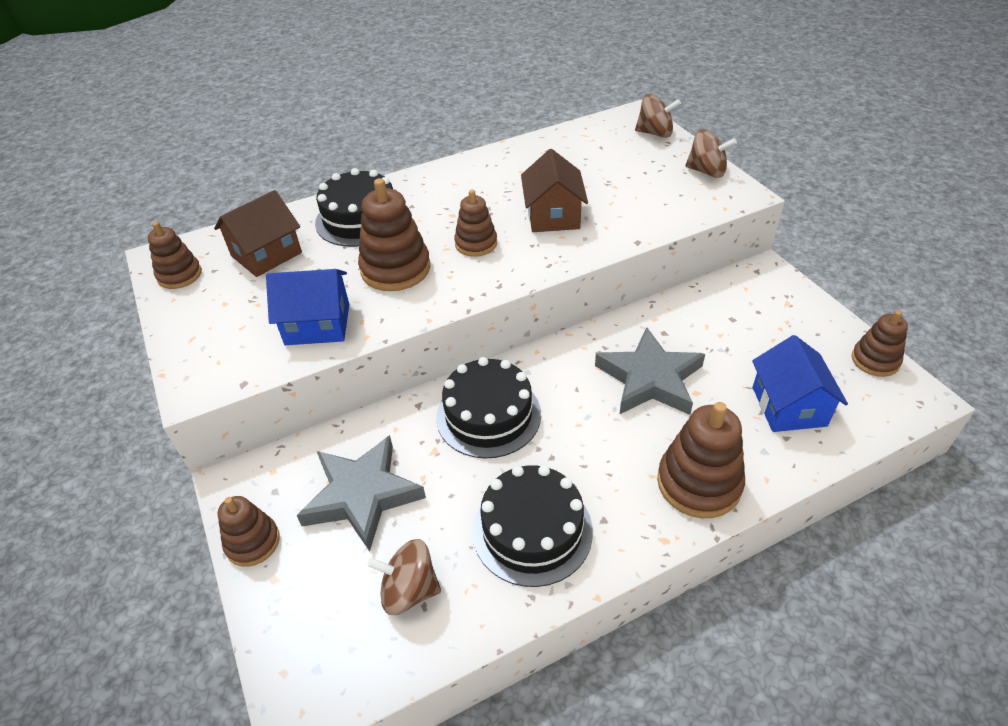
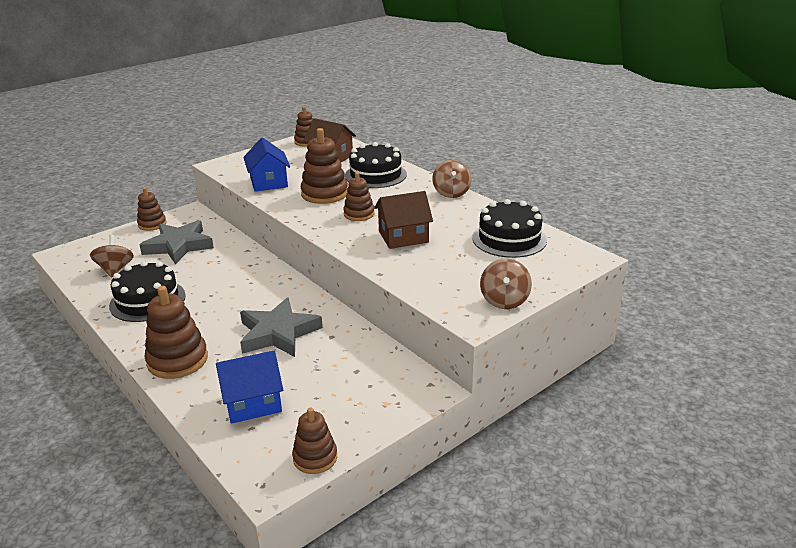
camera: 75 degrees right, 15 degrees down
black cake [436,357,541,459] -> black cake moved to [472,199,547,258]
brown spinning top [635,94,681,138] -> brown spinning top moved to [432,160,472,198]

